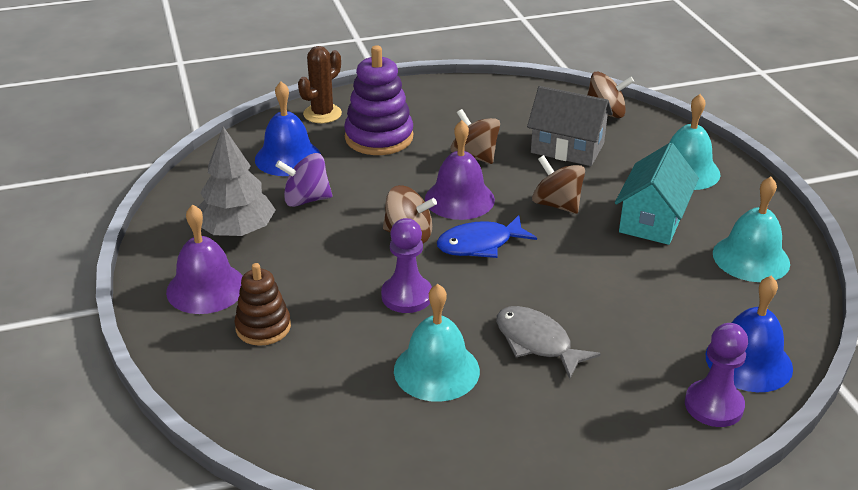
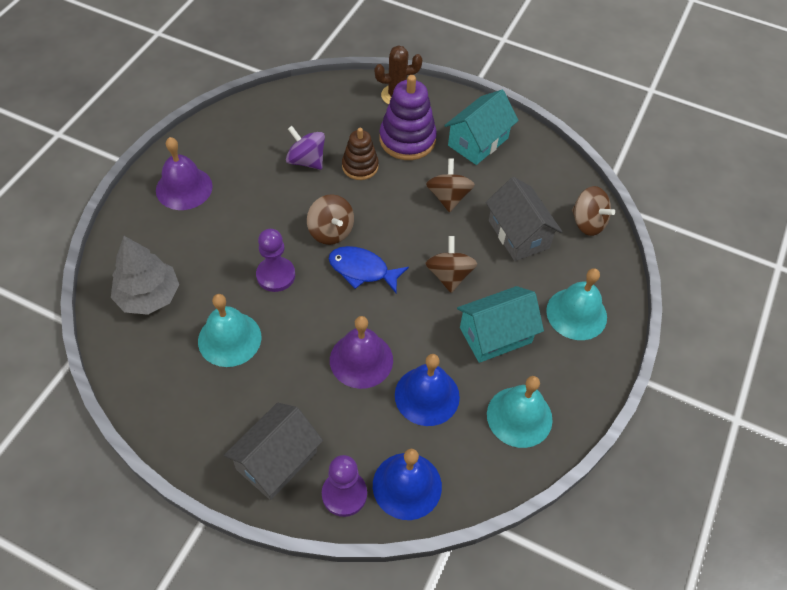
camera: 40 degrees right, 20 degrees up
grey tree [198,126,276,236] -> grey tree moved to [111,236,179,315]
brown stacking toy [234,263,291,346] -> brown stacking toy moved to [342,128,378,180]
blue bell [255,81,321,176] -> blue bell moved to [395,354,460,426]
purple bell [425,120,495,220] -> purple bell moved to [330,316,393,389]
grey fish [496,306,601,379] -> none
none -> grey house [224,403,323,500]
none -> turquoise house [444,90,519,165]

